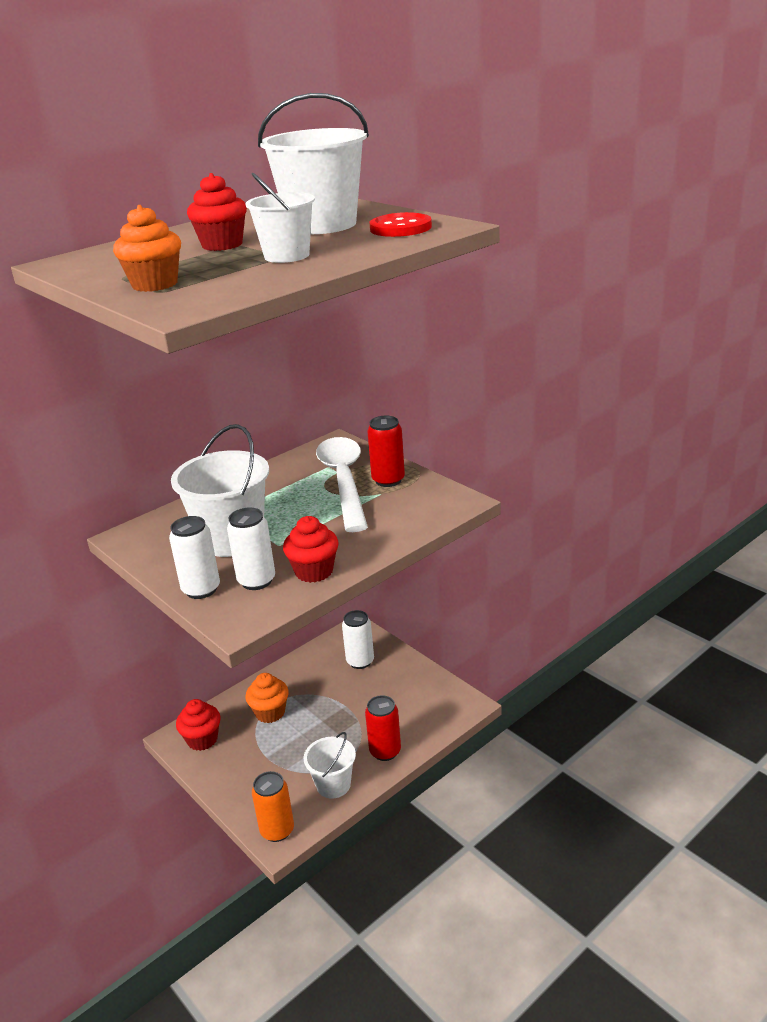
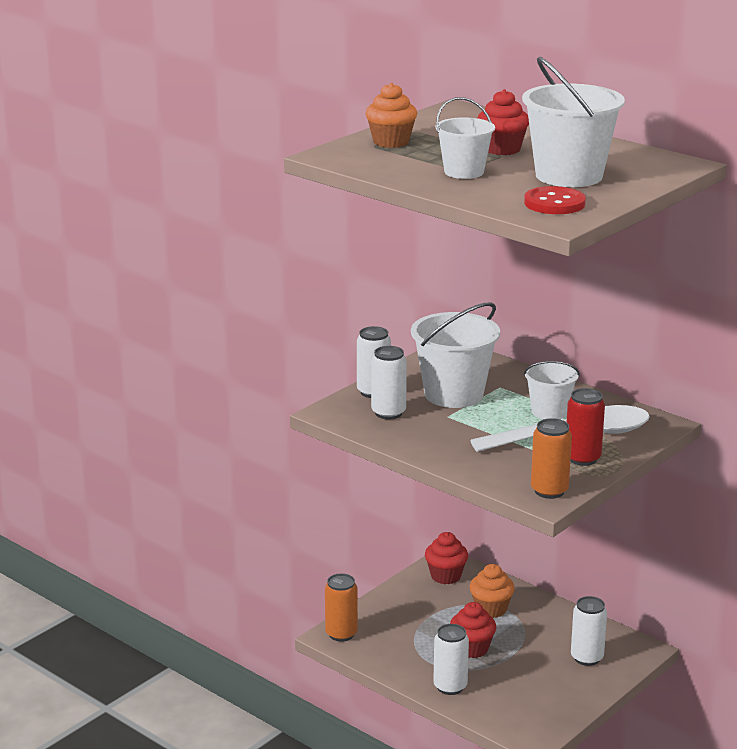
camera: 80 degrees right, 5 degrees down
red cupcake [283,516,339,583] -> red cupcake moved to [450,602,496,658]
white bucket [304,732,356,799] -> white bucket moved to [524,361,580,419]
red can [365,695,401,761] -> white can [433,624,469,695]
none -> orange can [531,418,572,499]

